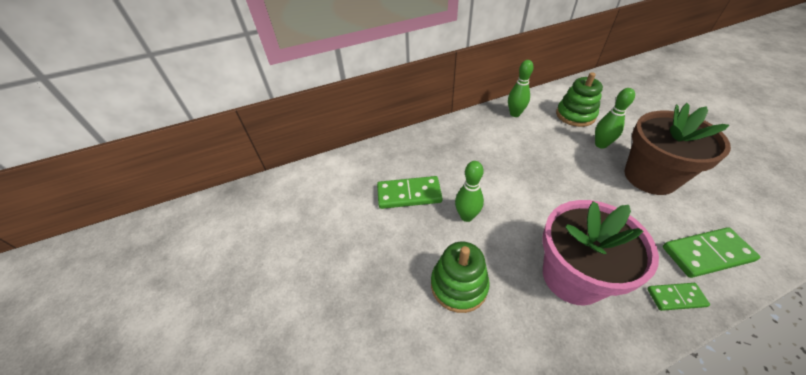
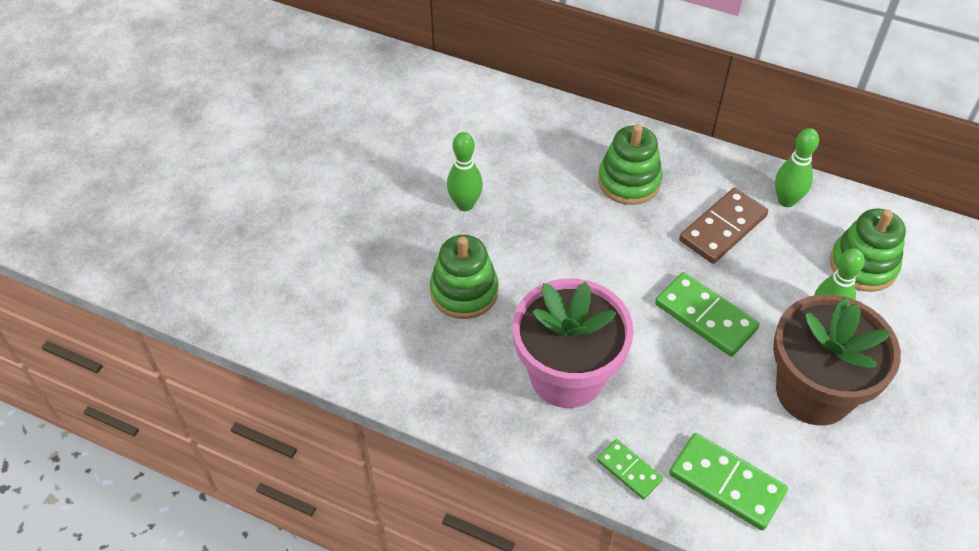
camera: 45 degrees right, 5 degrees up
green domino [377,176,442,209] -> green domino moved to [655,272,760,356]
green bowling pin [455,161,484,222] -> green bowling pin moved to [447,132,483,211]
none -> green stacking toy [598,124,663,205]
none -> brown domino [679,188,768,264]

